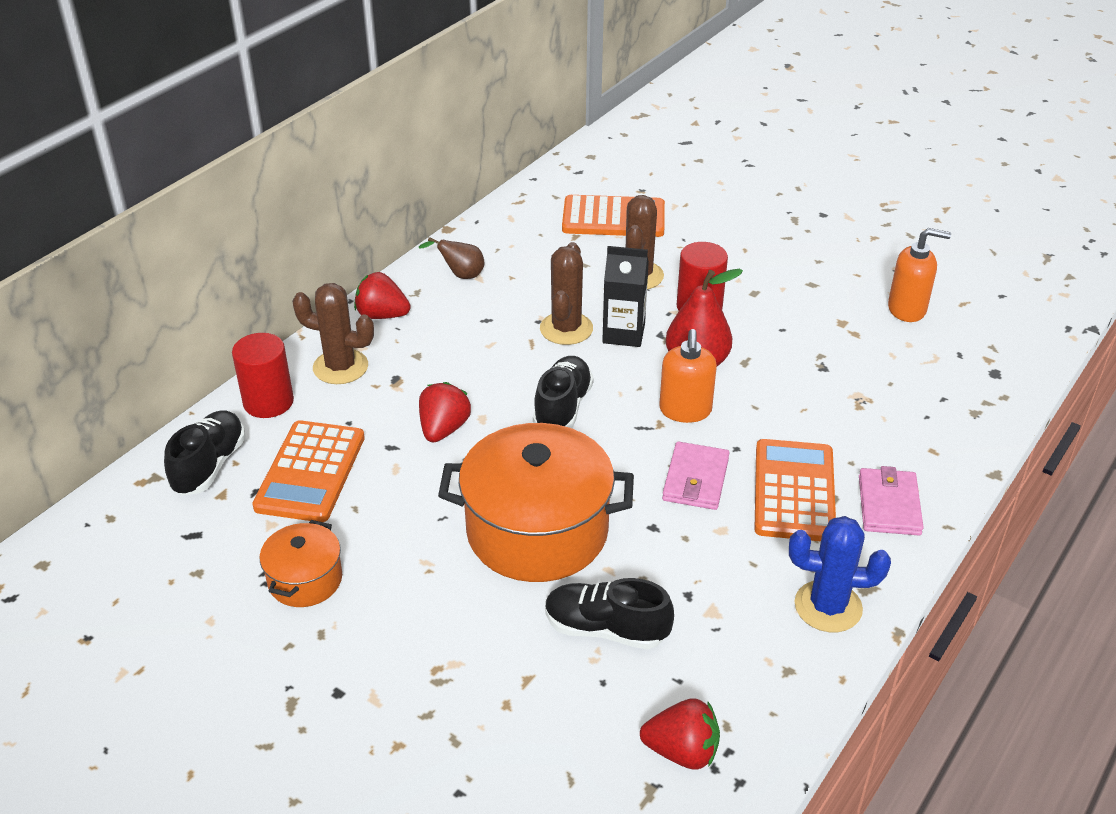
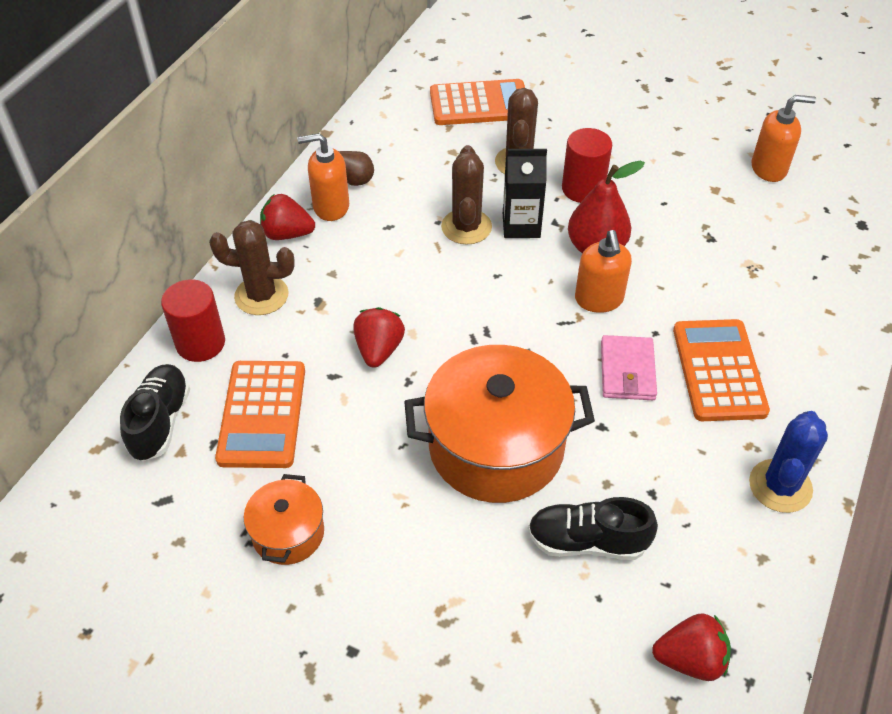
camera: 10 degrees left, 10 degrees up
black shoe [533,356,594,428] -> none
blue cactus [789,516,891,632] -> blue cactus turned 60 degrees counterclockwise [749,411,828,513]
pink wallet [859,466,924,535] -> none
none -> orange soap dispenser [297,133,349,221]

